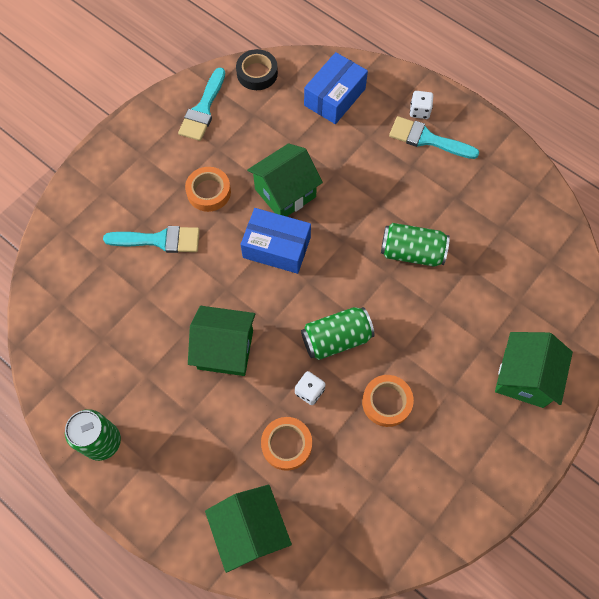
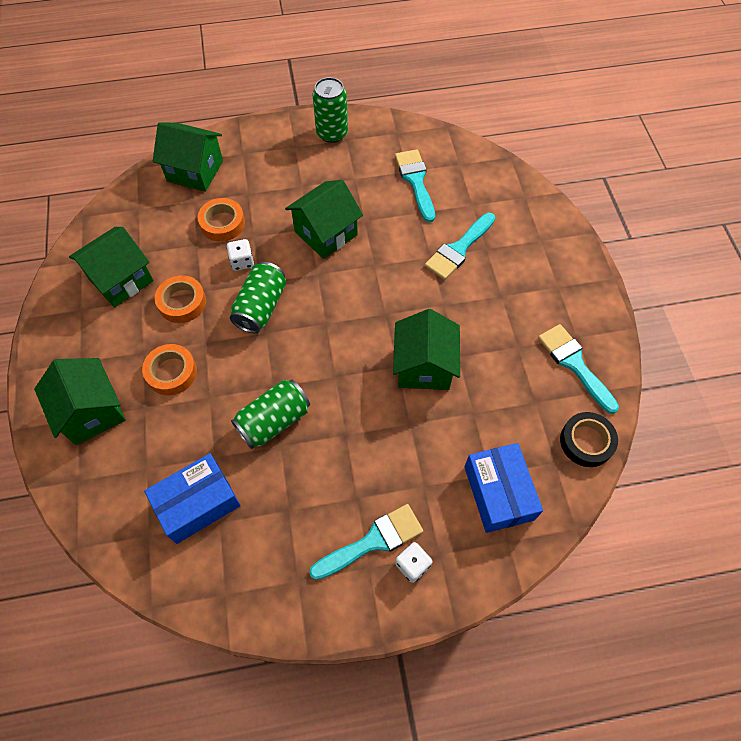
camera: 130 degrees right, 5 degrees down
orange tape [185,167,231,212] -> orange tape moved to [142,344,197,395]
blue box [240,208,311,274] -> blue box moved to [144,453,241,544]
none -> green house [69,227,154,307]
none -> turquoise brush [395,149,435,223]

